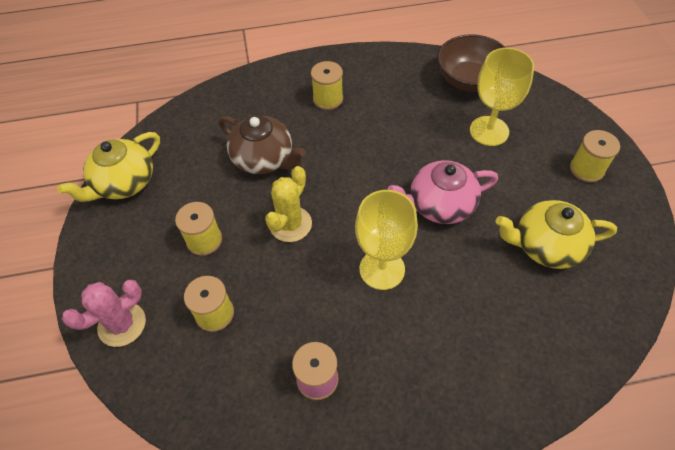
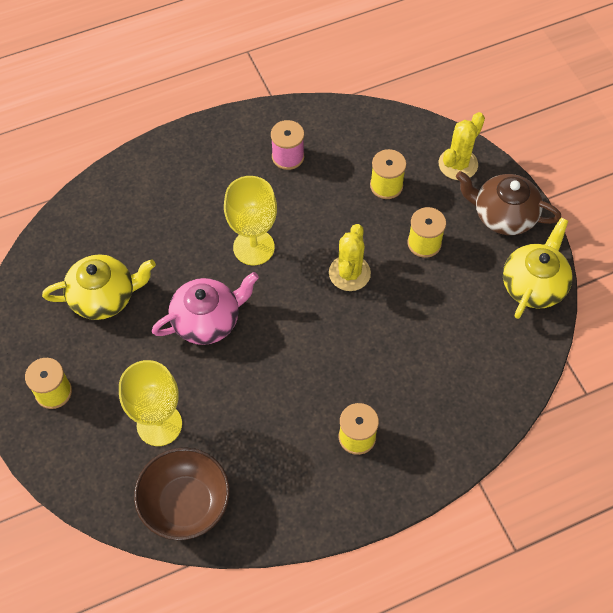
camera: 165 degrees right, 5 degrees up
pink cactus [62,280,146,347] -> yellow cactus [439,112,485,180]
brown teapot [219,116,306,174] -> brown teapot moved to [456,171,562,235]

